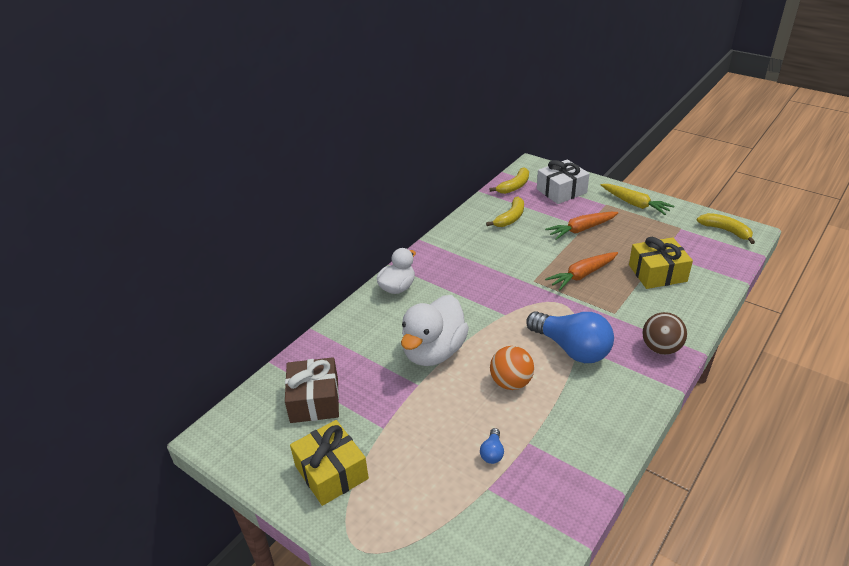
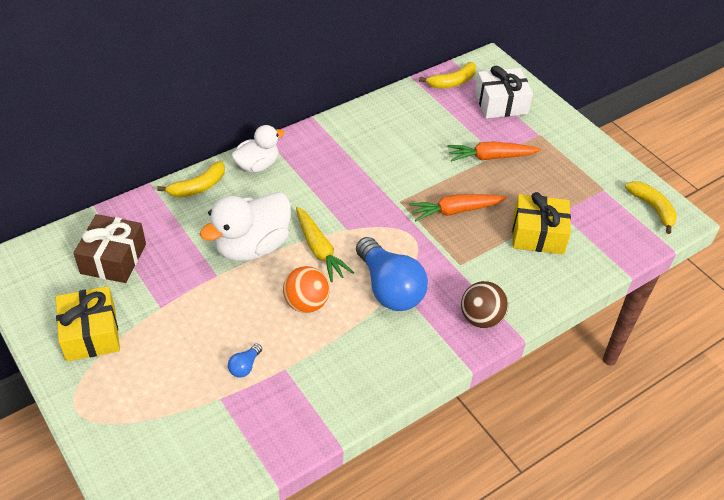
camera: 15 degrees right, 10 degrees up
yellow banana [486,197,524,227] -> yellow banana moved to [157,161,225,198]
yellow carrot [601,184,674,215] -> yellow carrot moved to [296,207,354,282]

